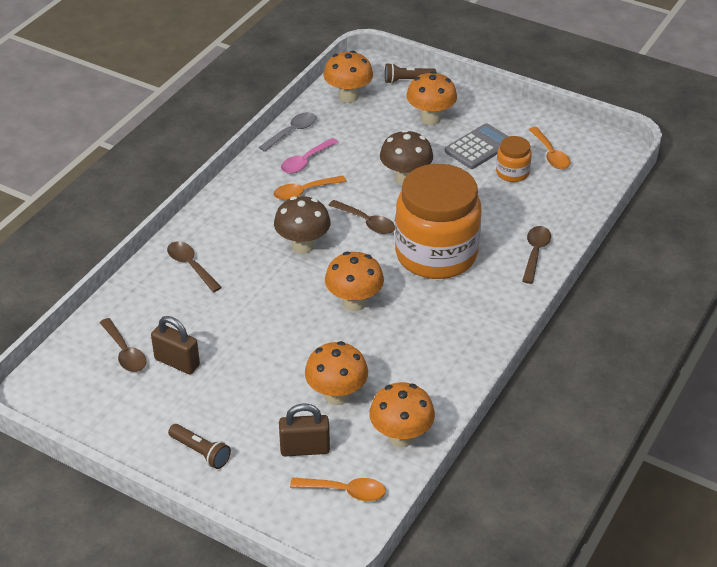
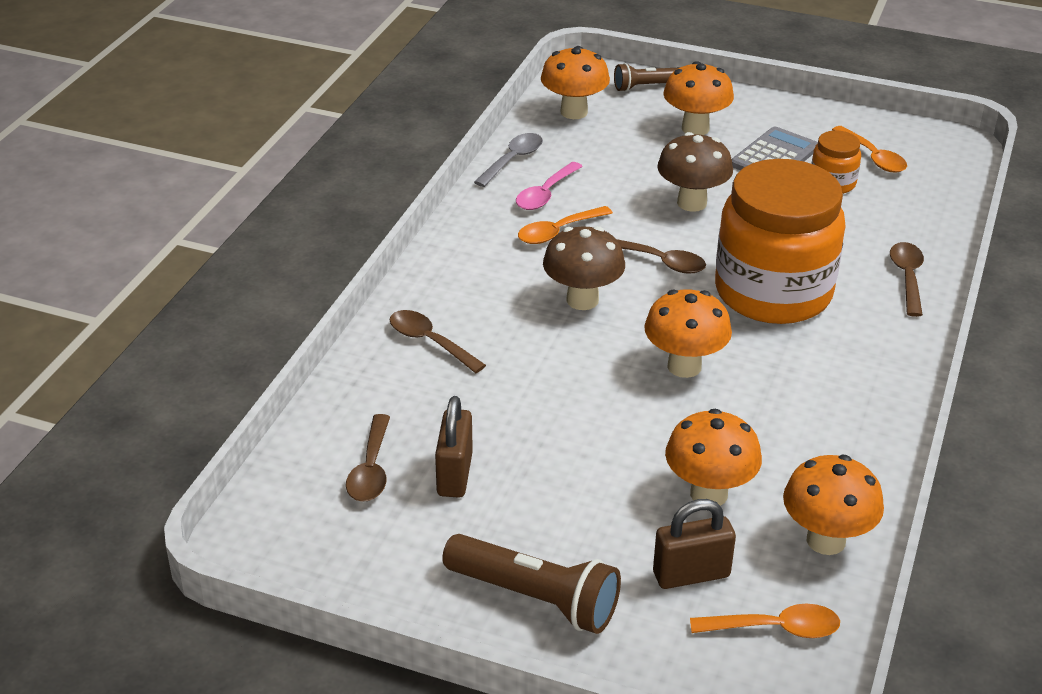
camera: 10 degrees left, 5 degrees down
brown spoon [100,318,146,372] -> brown spoon turned 45 degrees clockwise [346,414,390,502]
brown padlock [151,316,200,374] -> brown padlock turned 75 degrees clockwise [435,396,473,498]
brown flashlight [168,424,231,469] -> brown flashlight [442,534,621,634], size x1.67

